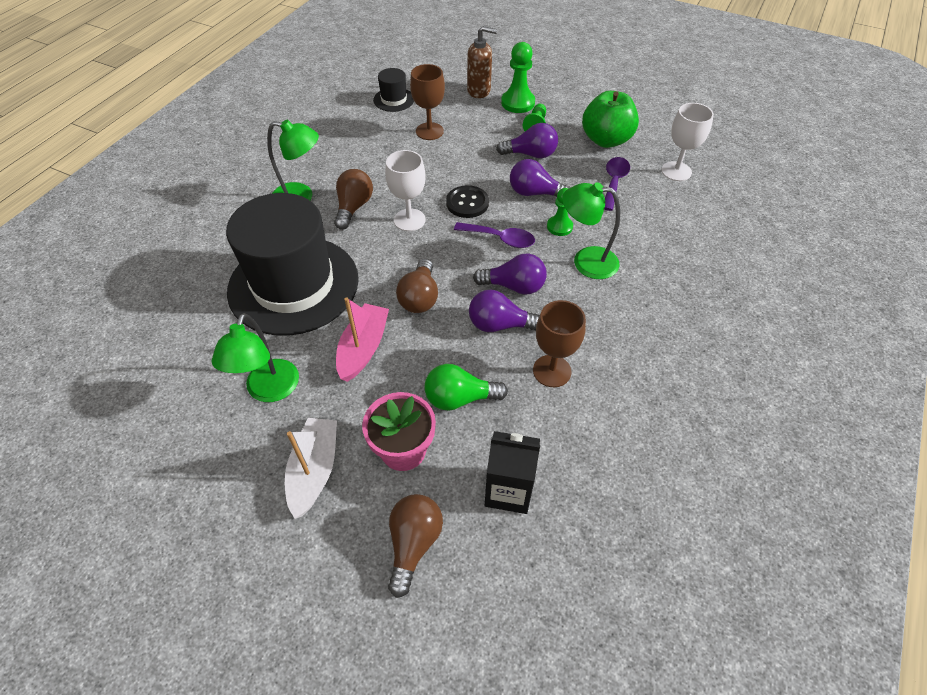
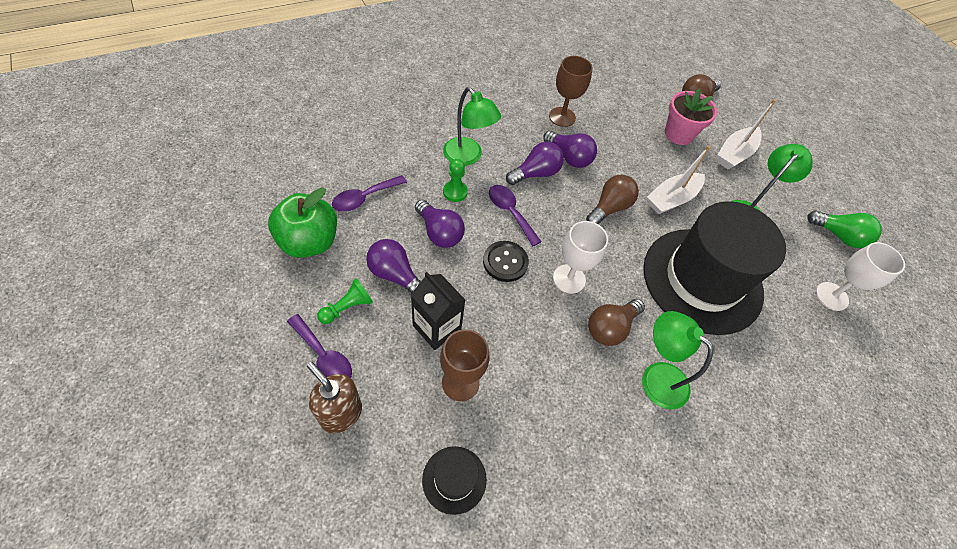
camera: 150 degrees left, 5 degrees up
pink boat [336,297,389,382] -> white boat [647,146,710,214]
green light bulb [425,364,508,411] -> green light bulb moved to [807,210,882,248]
purple light bulb [473,254,547,295] -> purple light bulb turned 105 degrees clockwise [506,142,564,185]
black carton [485,431,540,514] -> black carton moved to [411,272,465,350]
green pawn [501,42,535,113] -> purple spoon [287,314,352,378]
white goblet [661,103,714,181] -> white goblet moved to [816,242,905,311]

